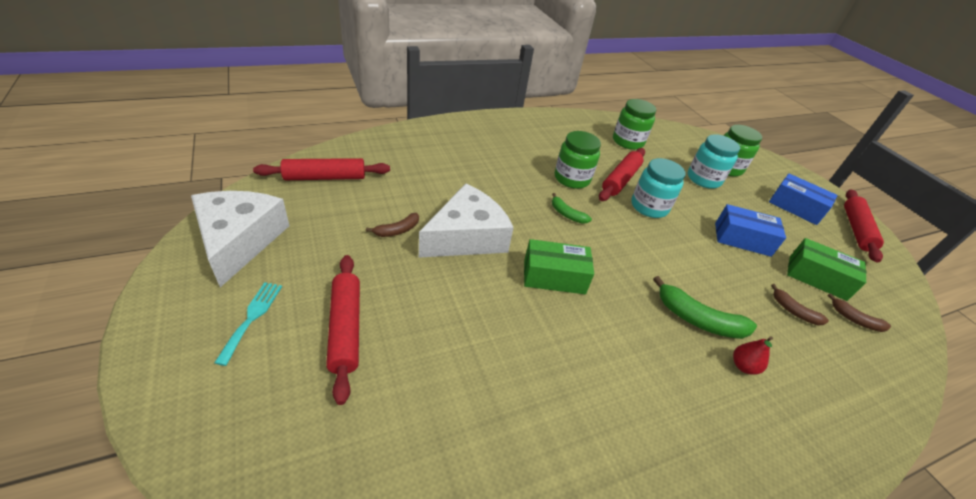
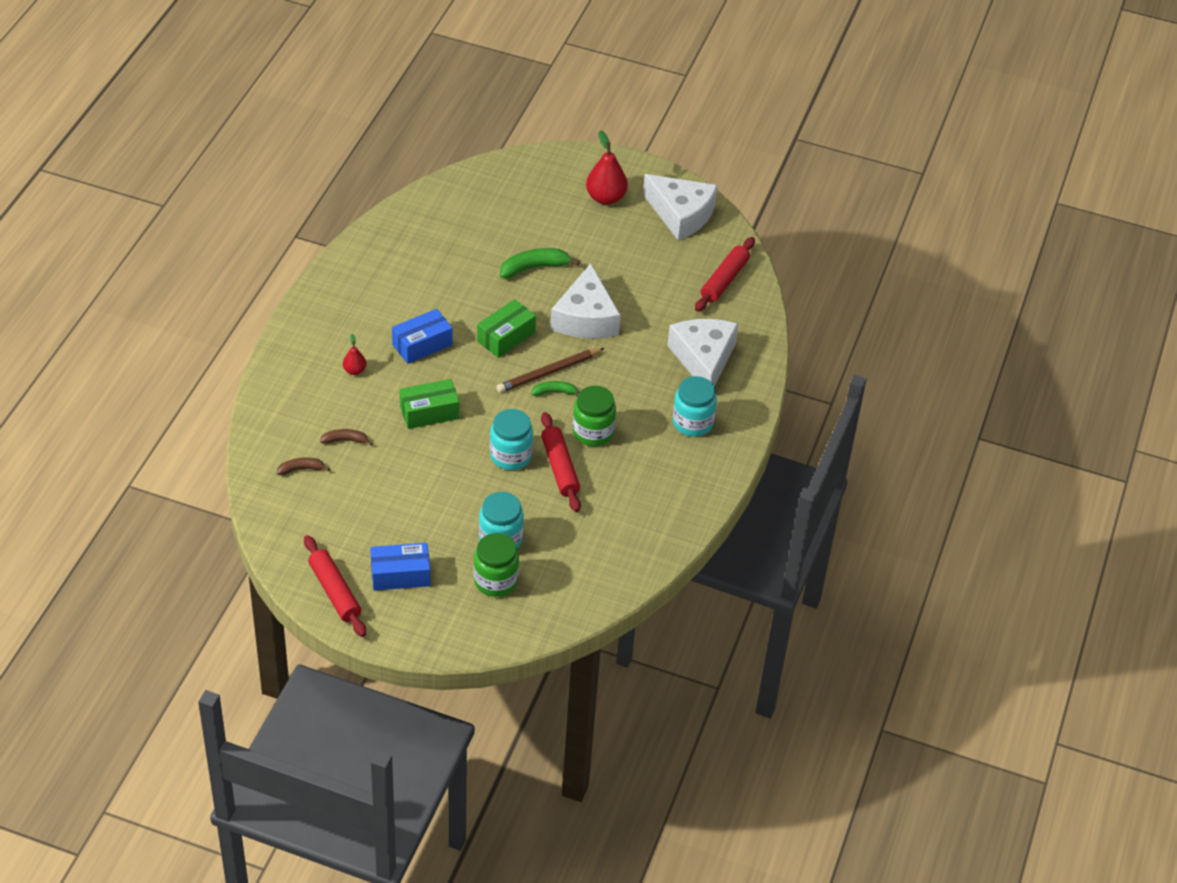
camera: 135 degrees right, 5 degrees up
turquoise fork [214,282,282,366] -> red pear [586,130,628,205]
red rolling pin [326,255,360,405] -> none
brown banana [366,213,419,237] -> none
green jar [613,99,656,150] -> none
green banana [653,276,757,339] -> green banana moved to [500,248,580,279]
blue box [715,204,786,257] -> blue box moved to [392,309,453,364]
green box [787,238,866,301] -> green box moved to [400,379,460,429]
none -> brown pencil [496,348,605,393]
none -> white cheese [667,319,739,386]
none -> turquoise jar [673,376,717,437]

